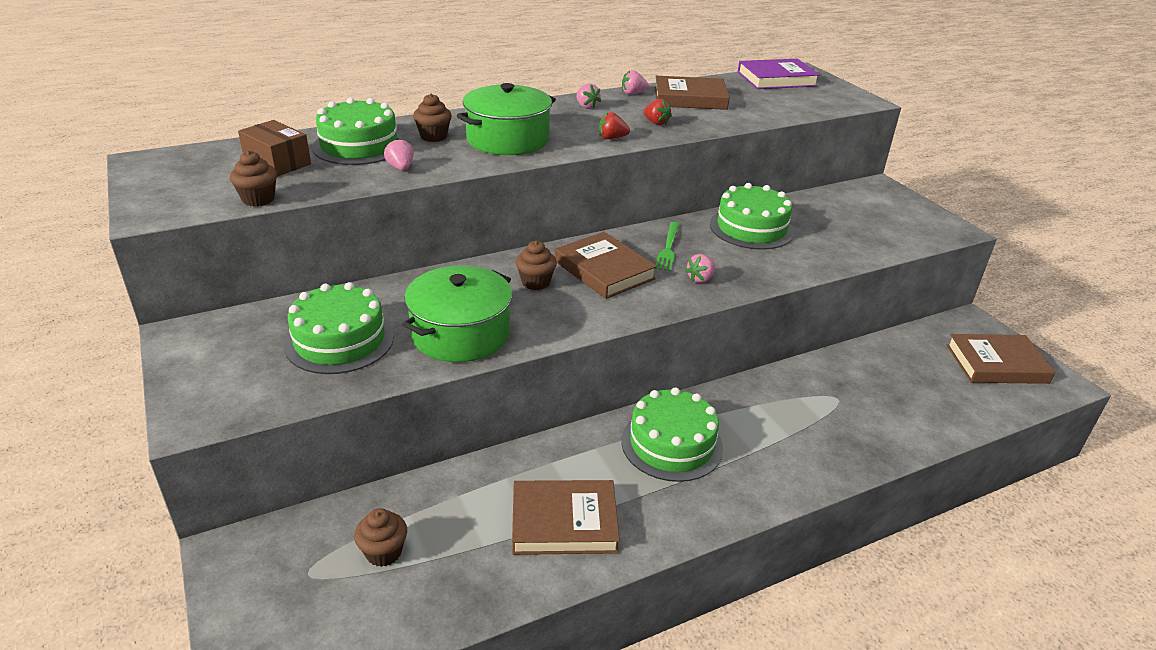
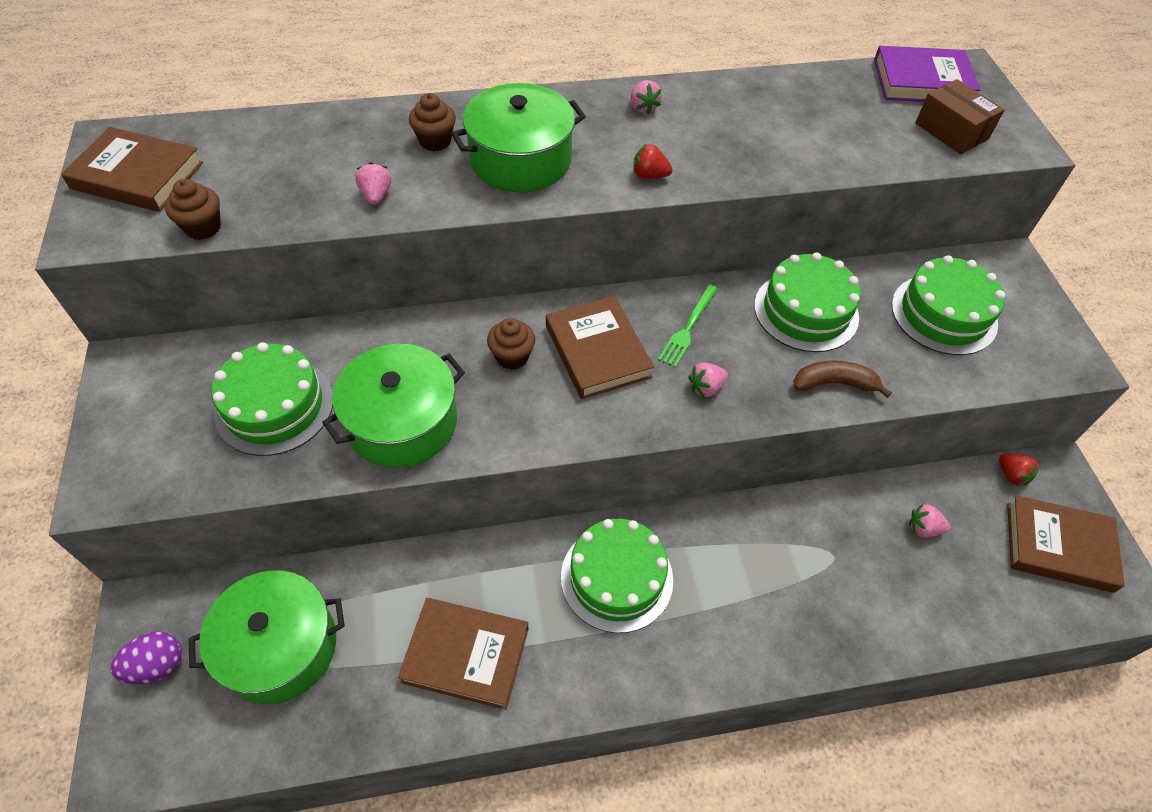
camera: 15 degrees right, 20 degrees up
brown box [238,120,311,177] -> brown box moved to [915,79,1005,154]
green cake [312,97,405,165] -> green cake moved to [892,255,1005,355]
brown cupcake [354,508,407,567] -> green pot [188,570,345,704]
pink strawberry [622,70,649,95] -> pink strawberry moved to [909,504,950,538]
red strawberry [643,99,672,125] -> red strawberry moved to [999,453,1040,486]
brown book [654,76,730,110] -> brown book moved to [61,127,203,212]
none -> purple egg [110,631,182,684]
none -> brown banana [794,360,892,398]

